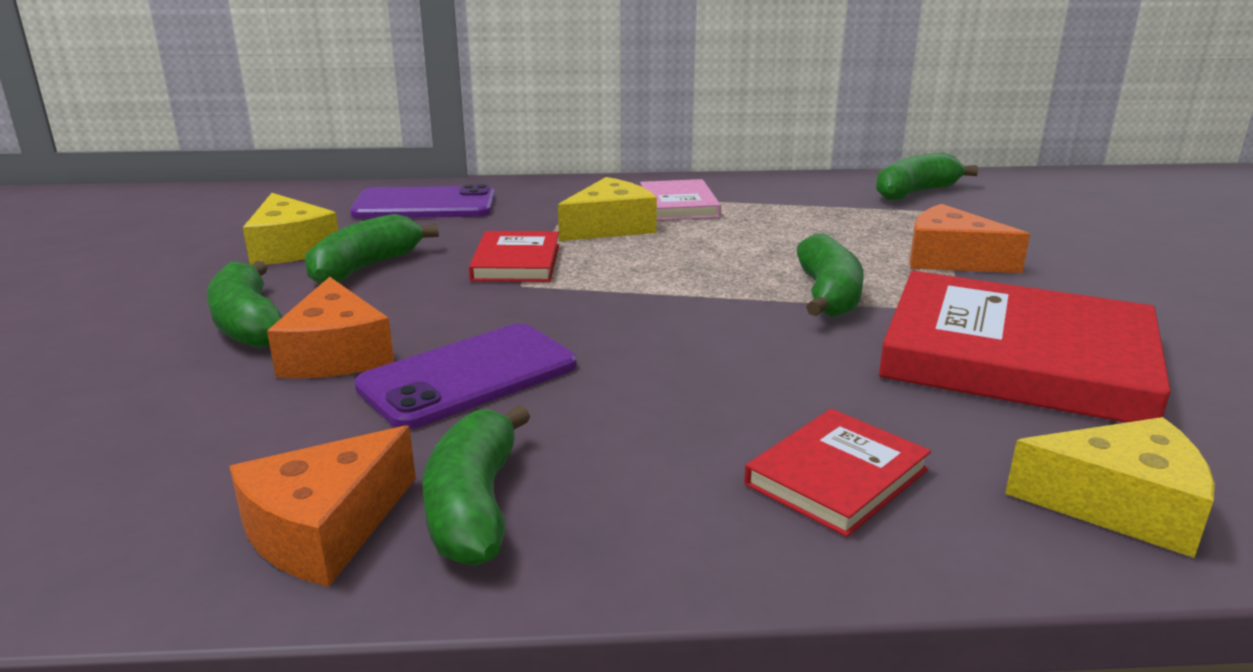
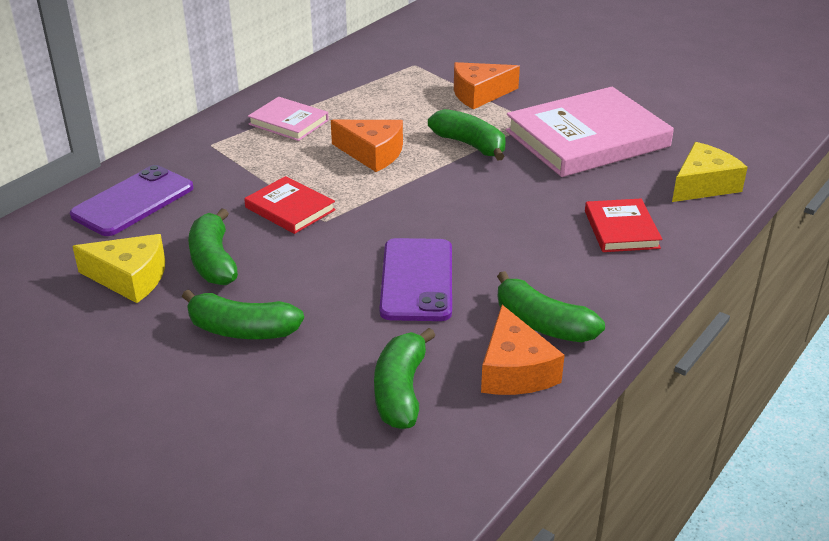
camera: 50 degrees left, 10 degrees up
orange cheese [267,277,394,378] -> orange cheese moved to [331,120,403,172]
yellow cheese [558,177,657,241] -> none
green banana [876,153,978,200] -> green banana moved to [374,328,436,429]
red book [879,271,1171,423] -> pink book [506,87,674,177]

